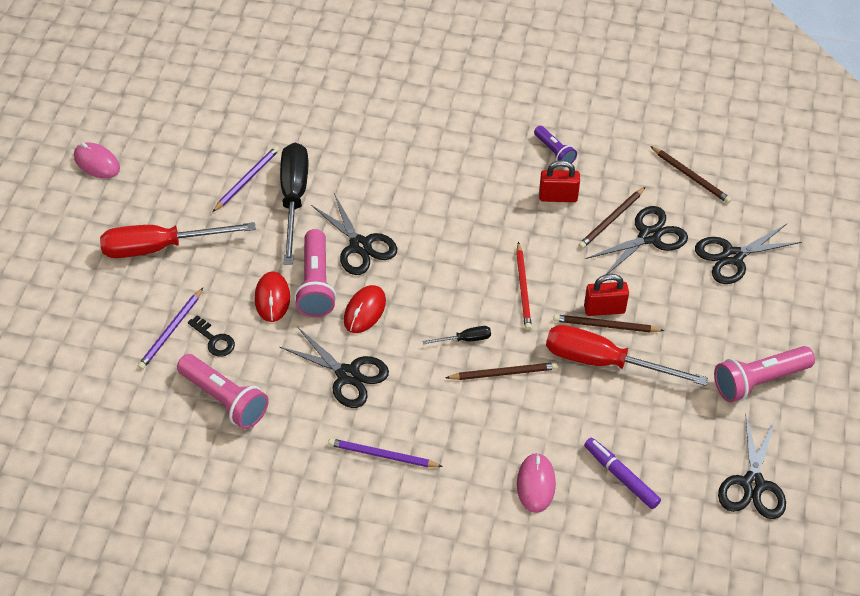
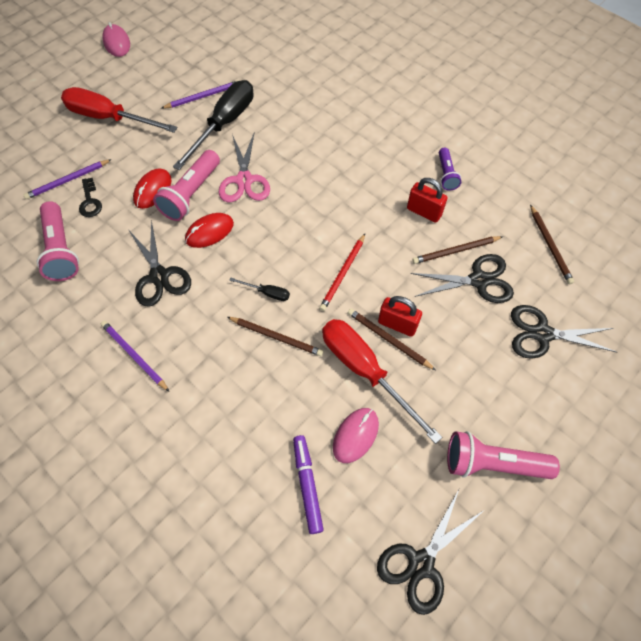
camera: 30 degrees right, 10 degrees up
black scissors [311,194,397,275] -> pink scissors [219,134,270,202]
pink mouse [517,453,556,513] -> pink mouse moved to [333,408,379,463]

